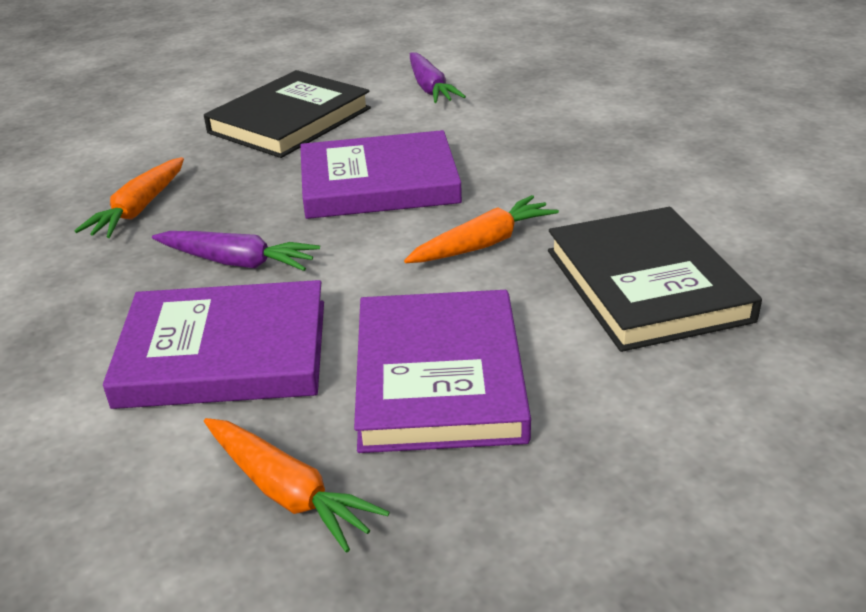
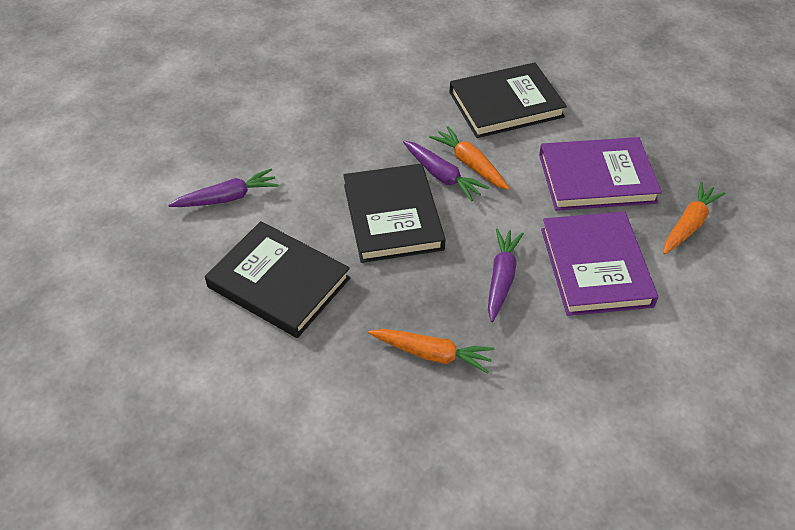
camera: 95 degrees left, 15 degrees up
purple book [300,130,462,219] -> black book [343,164,446,263]
none -> purple carrot [403,141,489,202]

